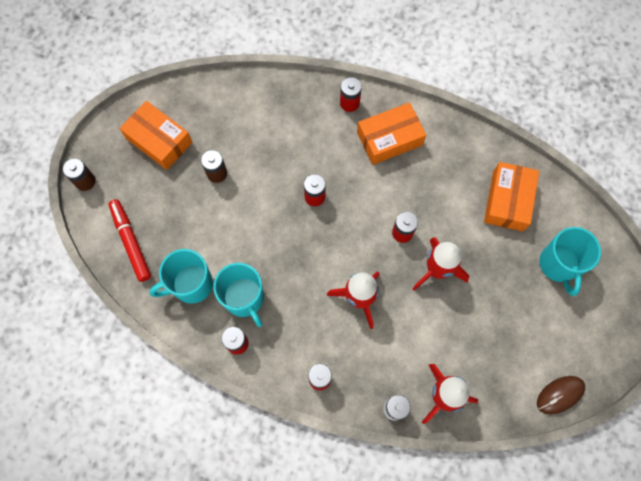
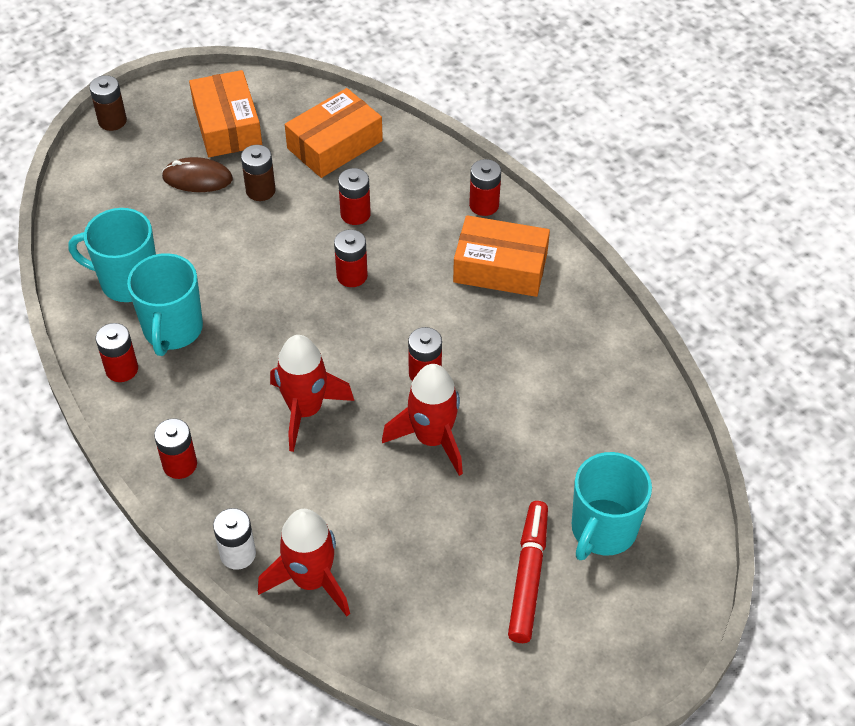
camera: 35 degrees right, 20 degrees down
red marker [108,199,151,282] -> red marker moved to [508,501,548,643]
orange box [484,162,539,232] -> orange box moved to [285,88,383,178]
brown mouse [537,376,585,414] -> brown mouse moved to [162,157,233,192]
none -> red battery [338,168,371,225]

